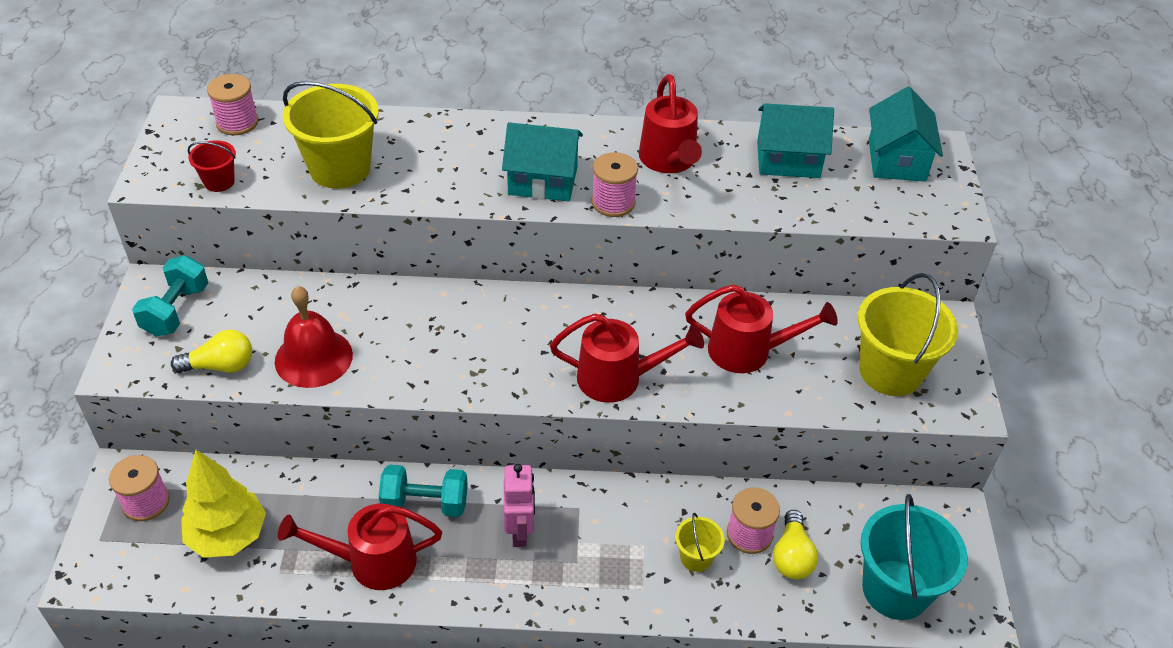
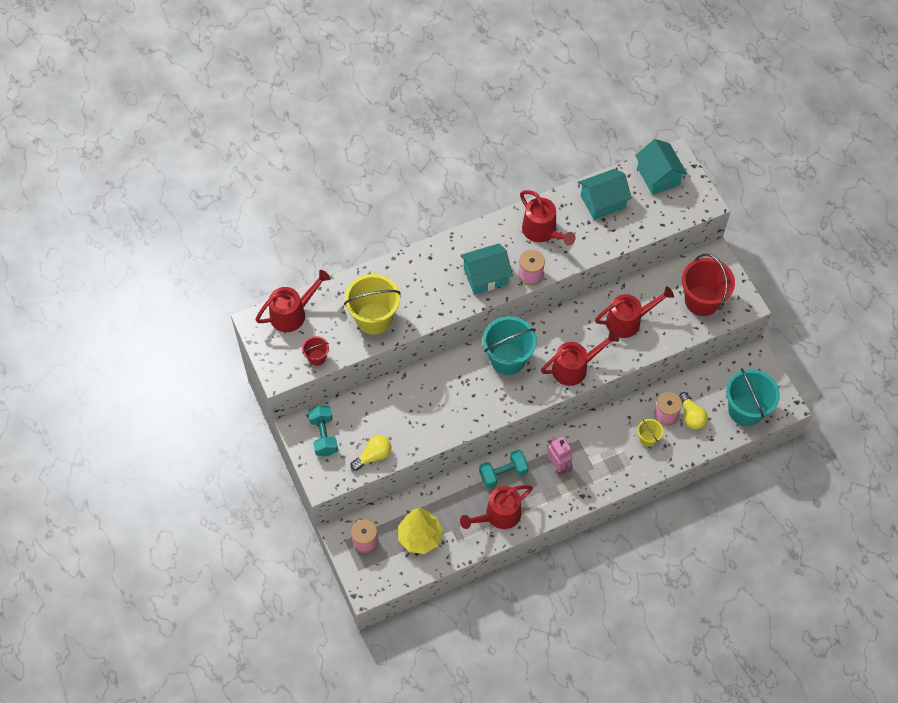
camera: 25 degrees left, 15 degrees up
pink spool [207,74,259,135] -> red watering can [255,270,330,332]
red bell [275,286,353,388] -> none
yellow bucket [858,273,958,396] -> red bucket [682,254,735,316]
none -> turquoise bucket [482,316,537,375]

